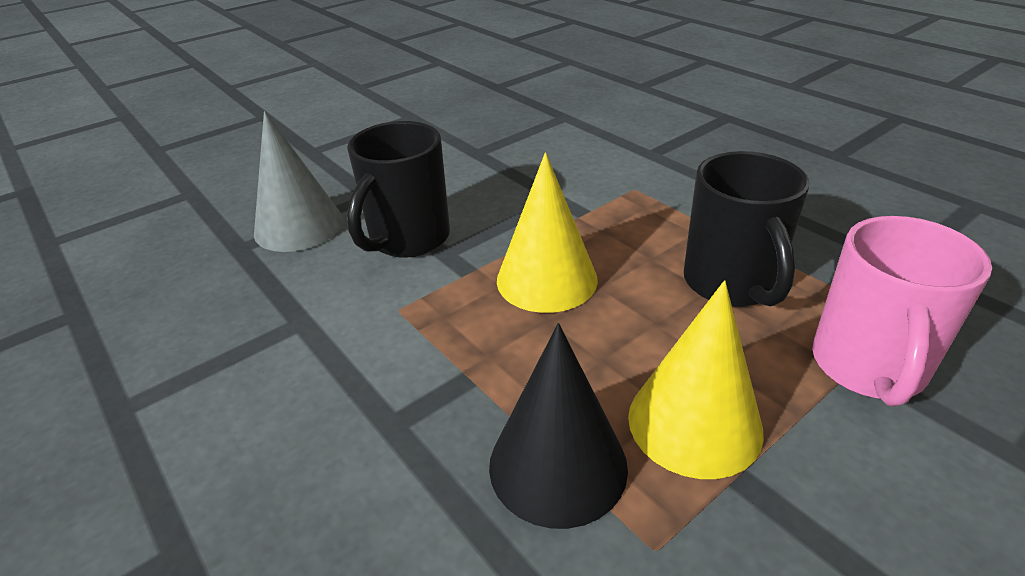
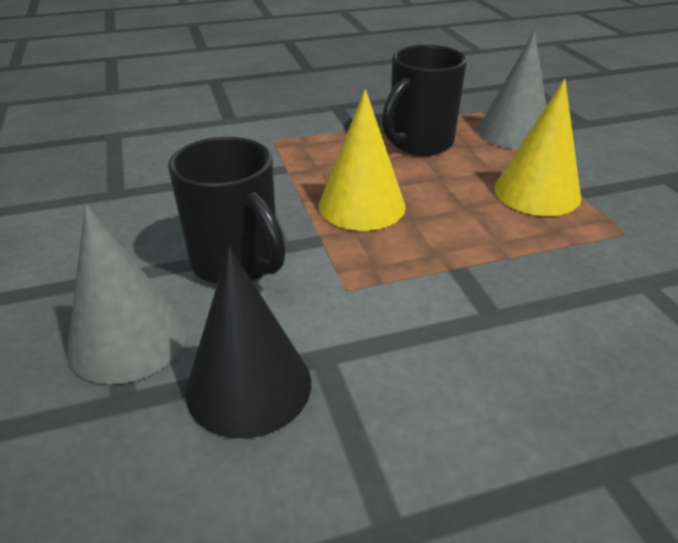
camera: 70 degrees left, 0 degrees up
black cone [489,323,628,529] -> black cone moved to [186,247,311,438]
black mug [684,151,809,307] -> black mug turned 120 degrees clockwise [382,45,467,155]
pink mug [812,216,992,407] -> grey cone [478,31,546,149]

